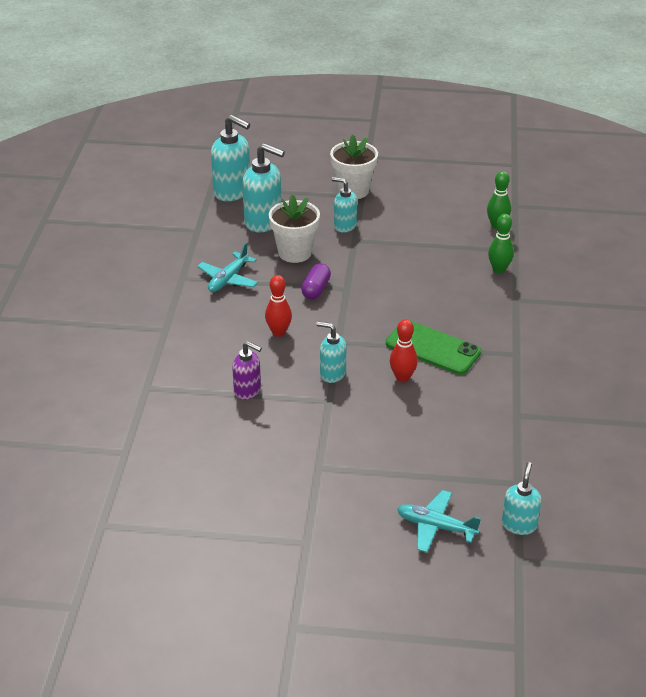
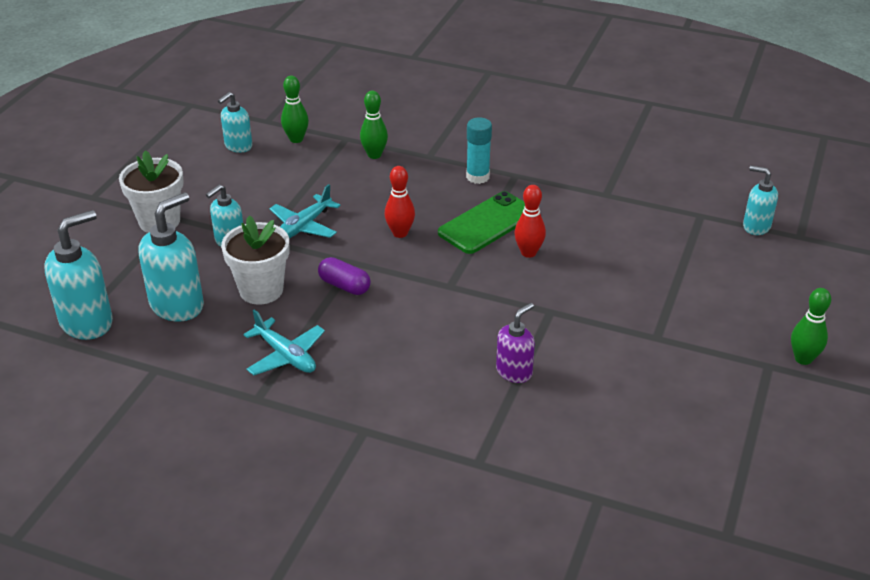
camera: 75 degrees left, 0 degrees up
red bowling pin [265,275,292,337] -> red bowling pin moved to [385,166,415,238]
turquoise soap dispenser [316,321,346,383] -> turquoise soap dispenser moved to [218,92,252,153]
turquoise plane [397,490,481,552] -> turquoise plane moved to [270,184,341,238]
none -> turquoise glue stick [466,117,492,184]
none -> green bowling pin [791,288,831,365]

